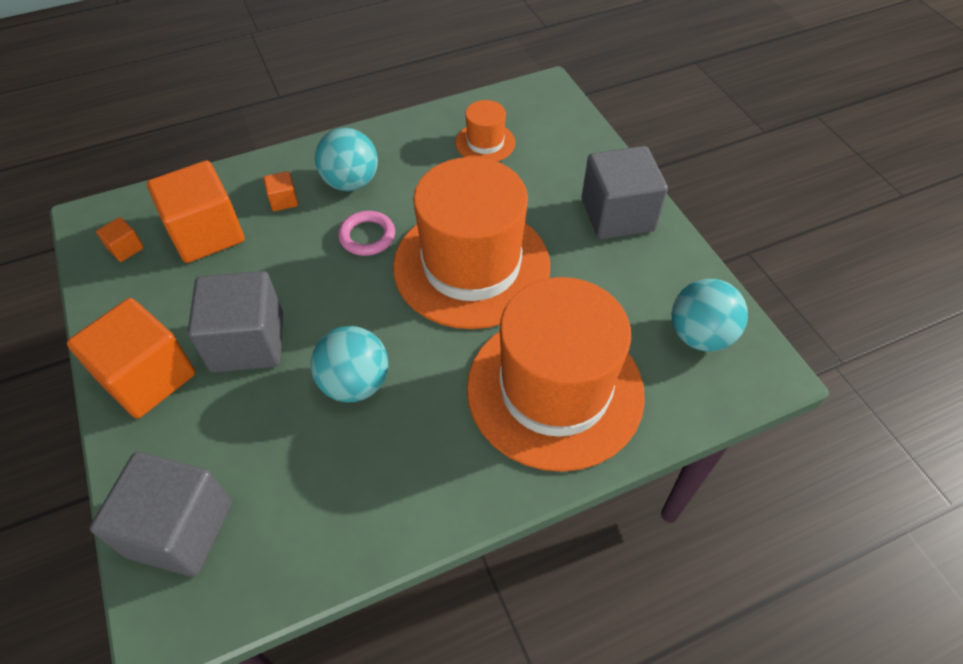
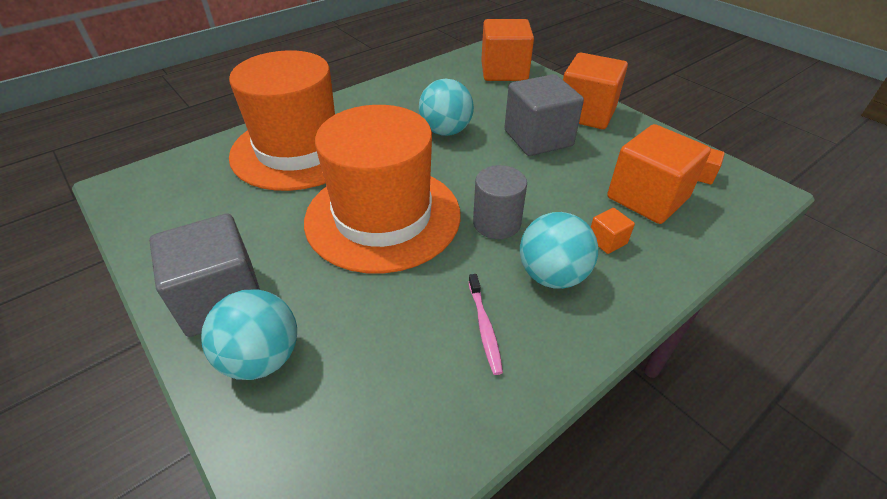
camera: 165 degrees right, 10 degrees down
grey cube [90,452,232,577] -> orange cube [481,19,534,81]
pink ring [338,211,395,256] -> grey cylinder [473,165,527,239]
orange hat [456,100,515,162] -> none
turquoise ball [672,279,748,351] -> turquoise ball moved to [201,289,297,380]
none -> pink toothbrush [468,274,503,375]

